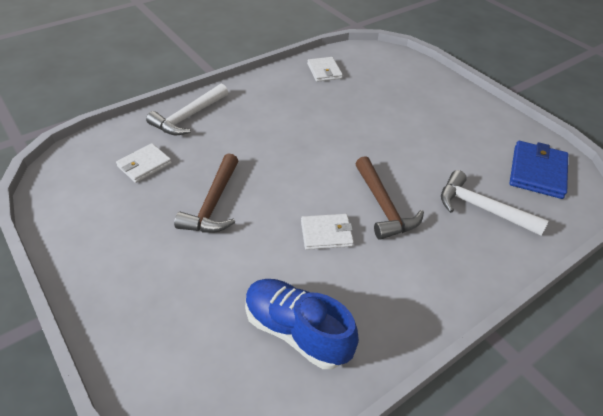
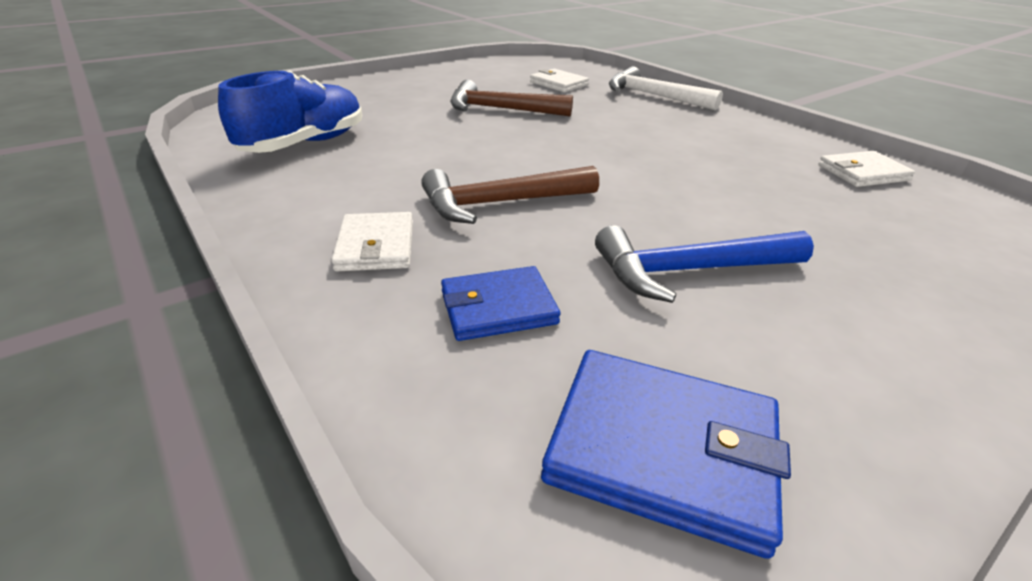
camera: 90 degrees right, 10 degrees down
white wallet [301,214,354,250] -> white wallet moved to [331,212,413,271]
white hammer [441,170,549,236] -> blue wallet [441,266,561,341]
none -> blue hammer [595,225,814,303]

